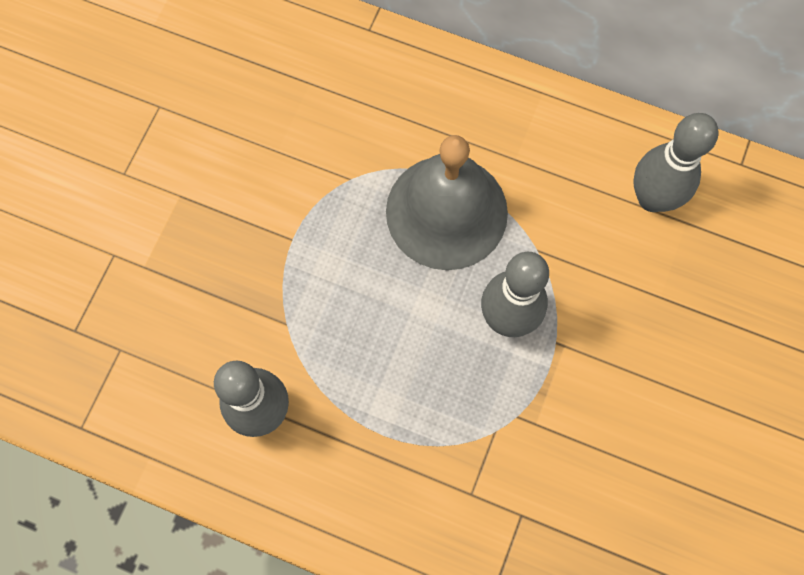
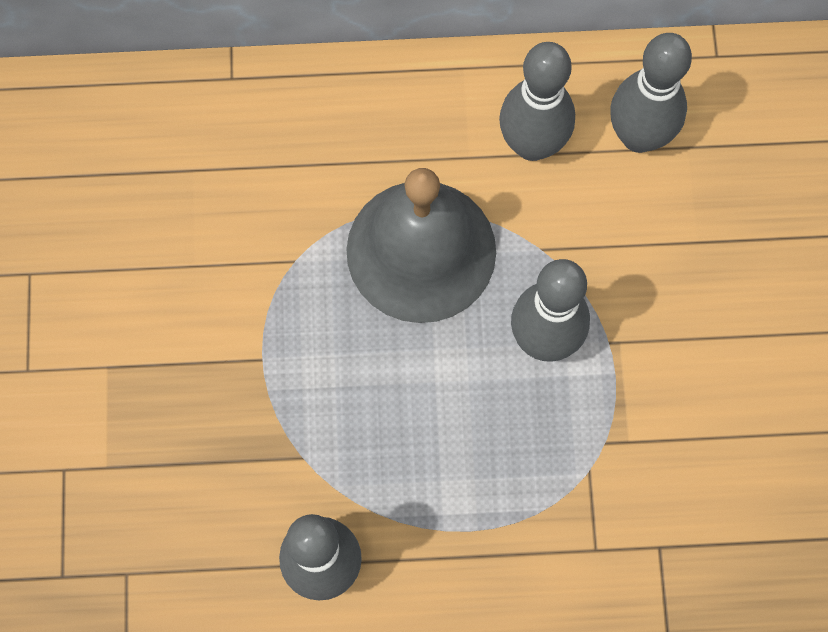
camera: 25 degrees left, 0 degrees up
none -> grey bowling pin [499,42,575,161]

